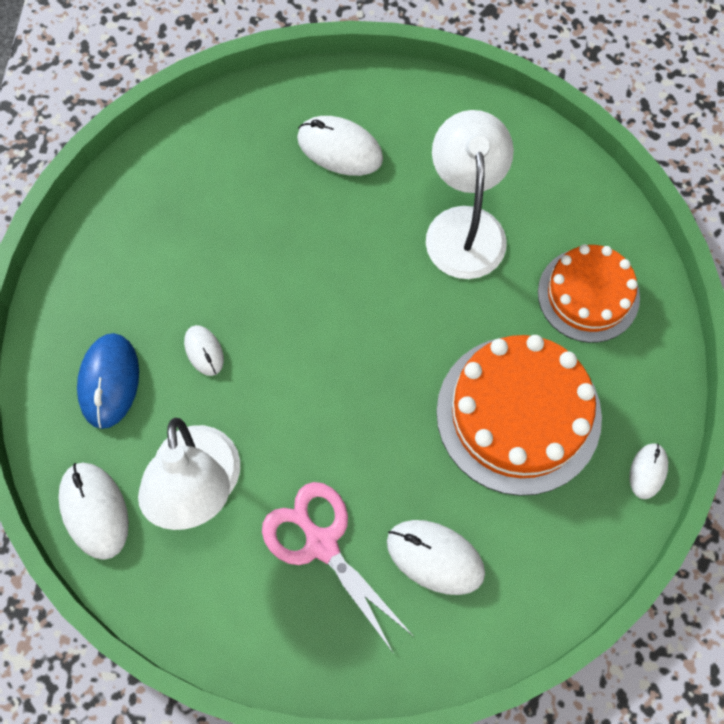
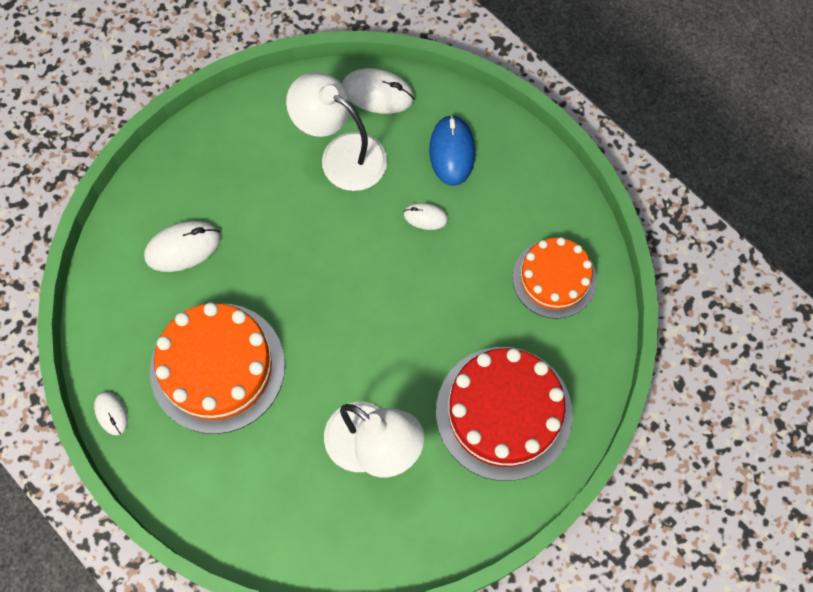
camera: 130 degrees right, 0 degrees up
blue mouse [77,333,139,429] -> blue mouse turned 45 degrees clockwise [429,115,475,186]
pink scissors [262,482,413,652] -> none
white mouse [297,116,383,176] -> red cake [436,347,573,481]
orange cake [538,244,640,343] -> orange cake moved to [512,237,597,319]

